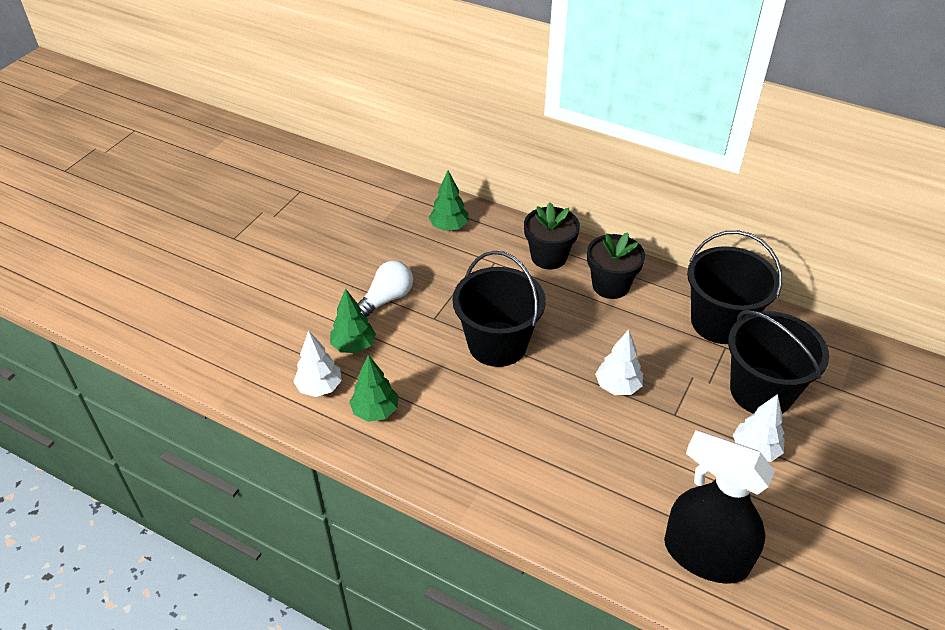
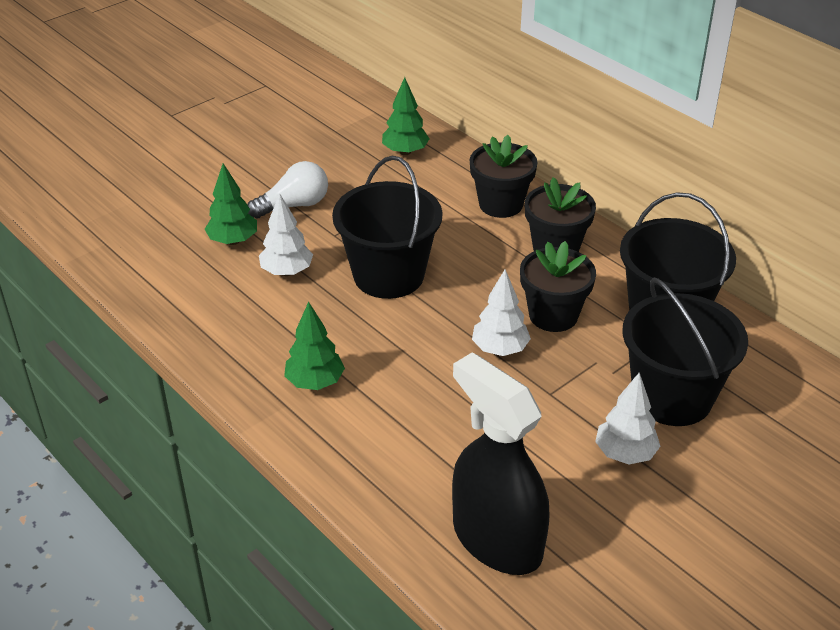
camera: 20 degrees right, 5 degrees down
white tree [293,330,342,397] -> white tree moved to [259,193,313,276]
green tree [349,355,398,422] -> green tree moved to [284,302,345,390]
none -> black flower pot [520,241,596,332]

